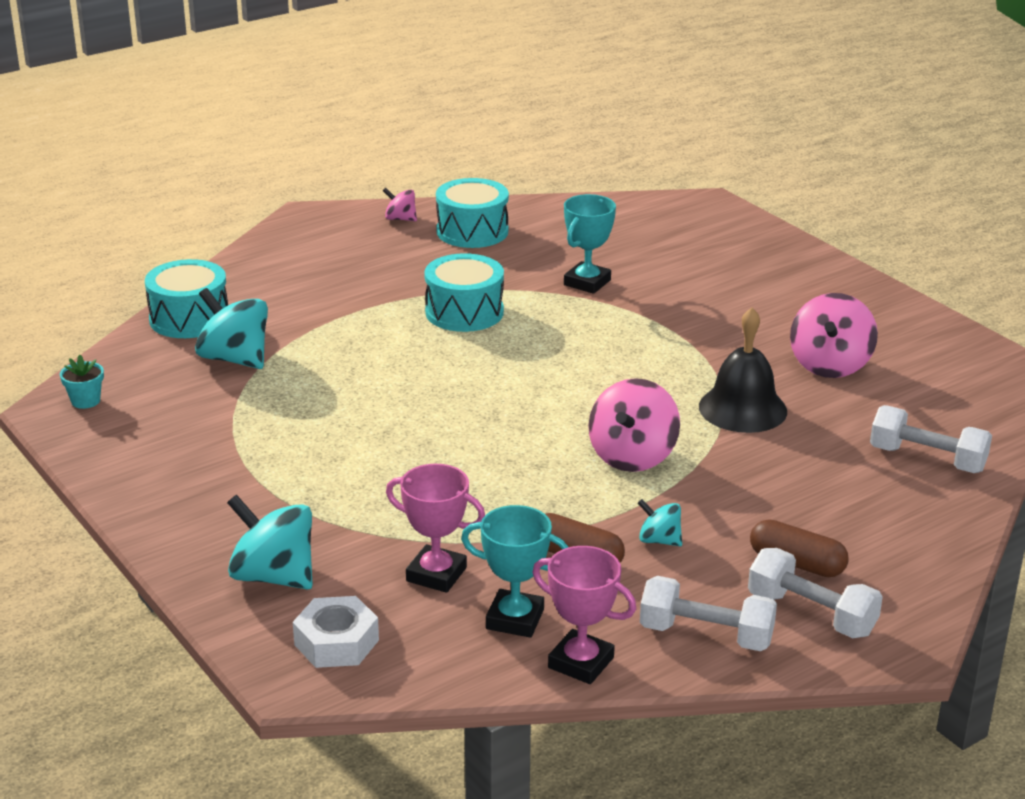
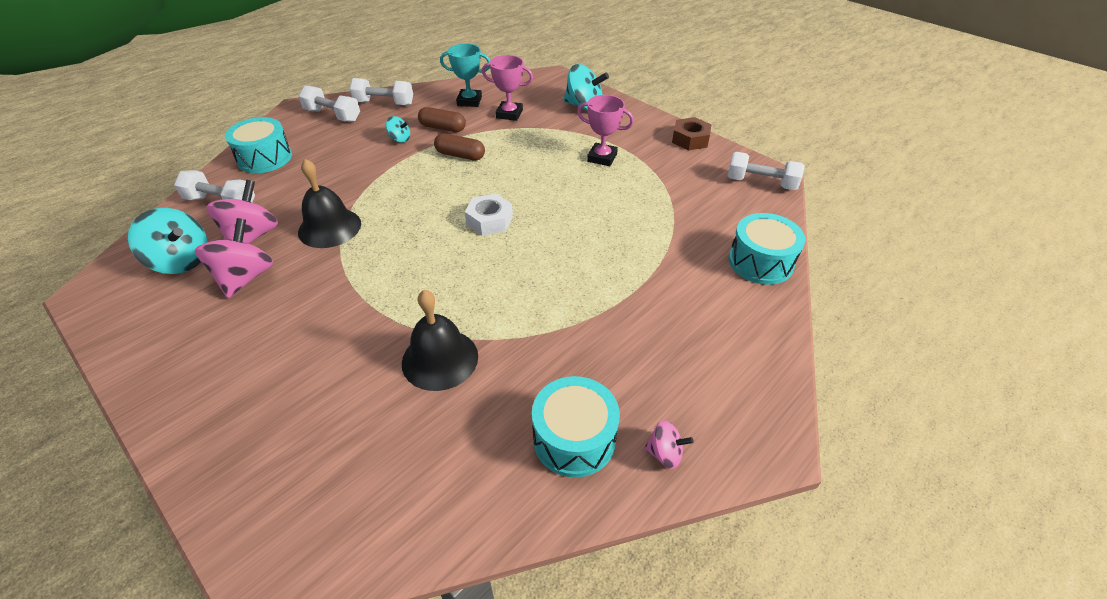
camera: 170 degrees right, 15 degrees up
turquoise flower pot [60,355,104,409] -> white dumbbell [727,152,805,190]
turquoise spinning top [195,288,268,369] -> turquoise spinning top moved to [128,208,208,274]
white nut [293,596,379,668] -> white nut moved to [465,194,513,236]
turquoise drum [425,253,504,332] -> turquoise drum moved to [225,117,292,173]
pink trophy [533,546,636,684] -> pink trophy moved to [577,95,634,166]
turquoise trophy [564,194,616,294] -> black bell [402,290,478,391]
pink spinning top [588,378,680,472] -> pink spinning top moved to [206,180,278,244]
brown capsule [750,519,849,577] -> brown capsule moved to [434,133,485,161]
none -> brown nut [672,117,712,151]

